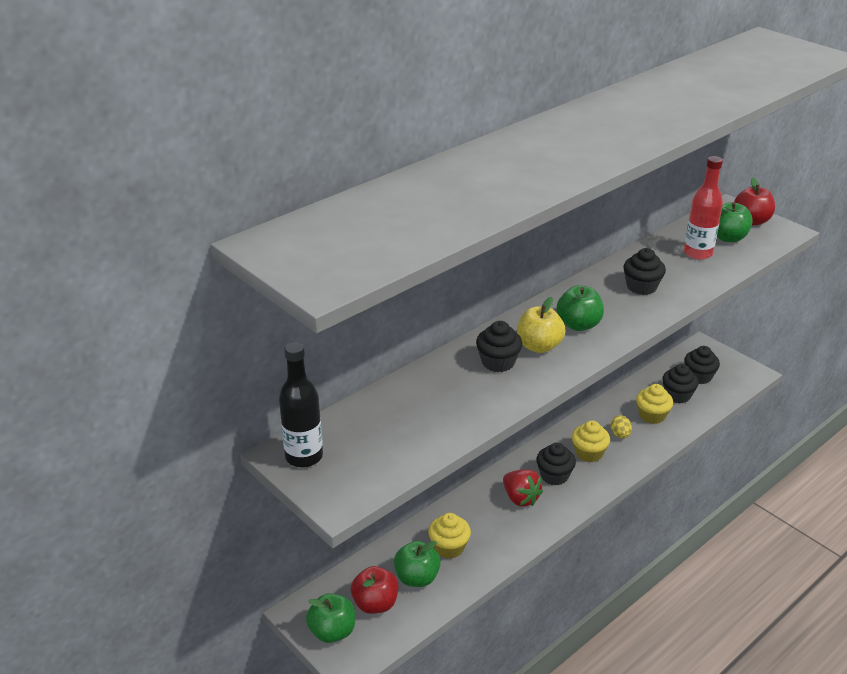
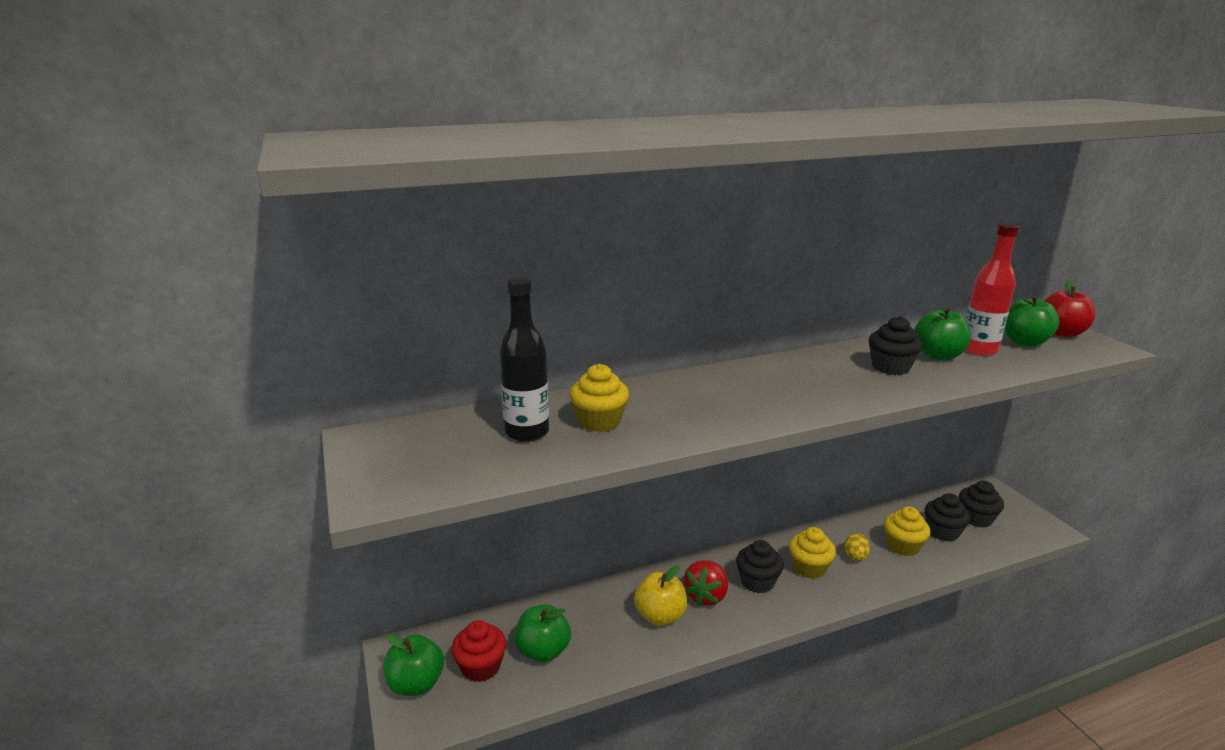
camera: 20 degrees right, 10 degrees down
black bottle [279,342,323,467] -> black bottle moved to [499,277,549,442]
red apple [351,566,399,614] -> red cupcake [452,620,506,682]
yellow cupcake [428,513,471,559] -> yellow cupcake moved to [569,364,629,432]
black cupcake [476,321,523,372] -> none
red strawberry [503,469,543,507] -> red strawberry turned 45 degrees clockwise [684,560,728,606]
yellow apple [517,297,566,353] -> yellow apple moved to [634,565,687,626]
green apple [557,285,604,331] -> green apple moved to [914,308,971,360]

